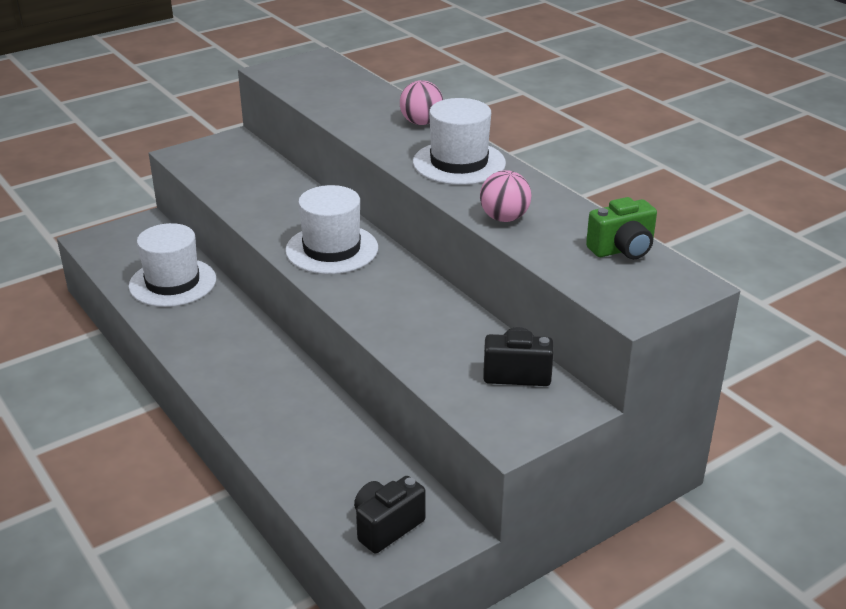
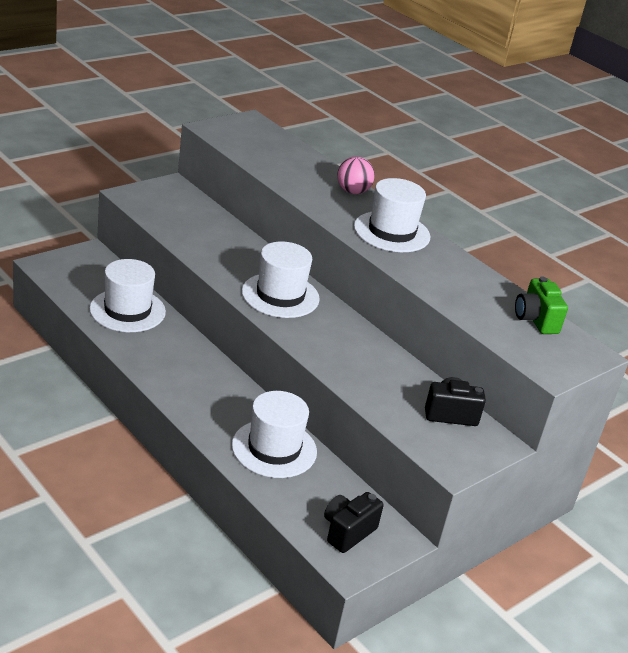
camera: 10 degrees left, 0 degrees up
pink ball [480,170,531,222] -> none
green camera [586,197,657,259] -> green camera turned 105 degrees clockwise [515,277,568,334]
none -> white hat [232,391,317,478]

